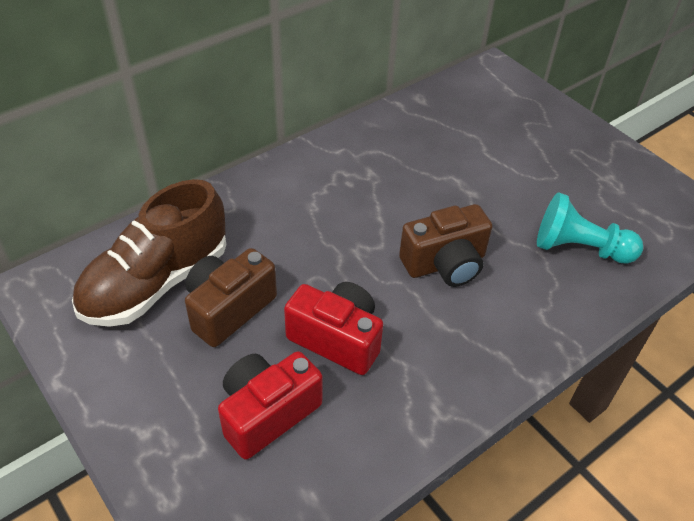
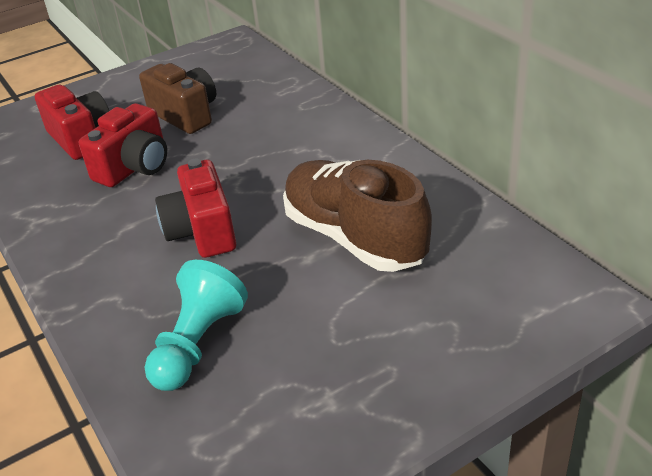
camera: 100 degrees right, 10 degrees down
brown shoe [72,179,226,327] -> brown shoe moved to [283,160,432,272]
brown camera [399,204,493,287] -> red camera [155,159,236,258]

